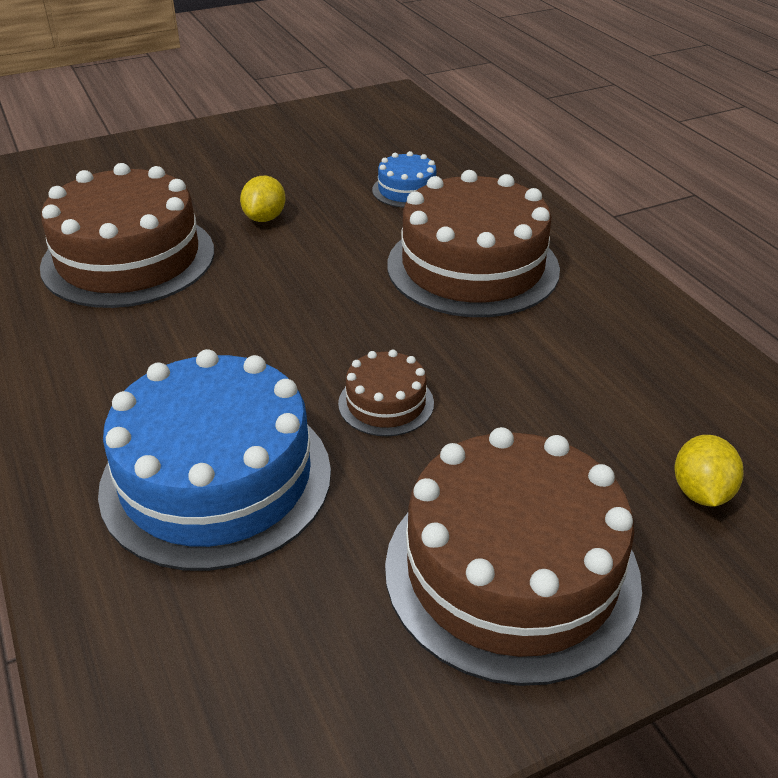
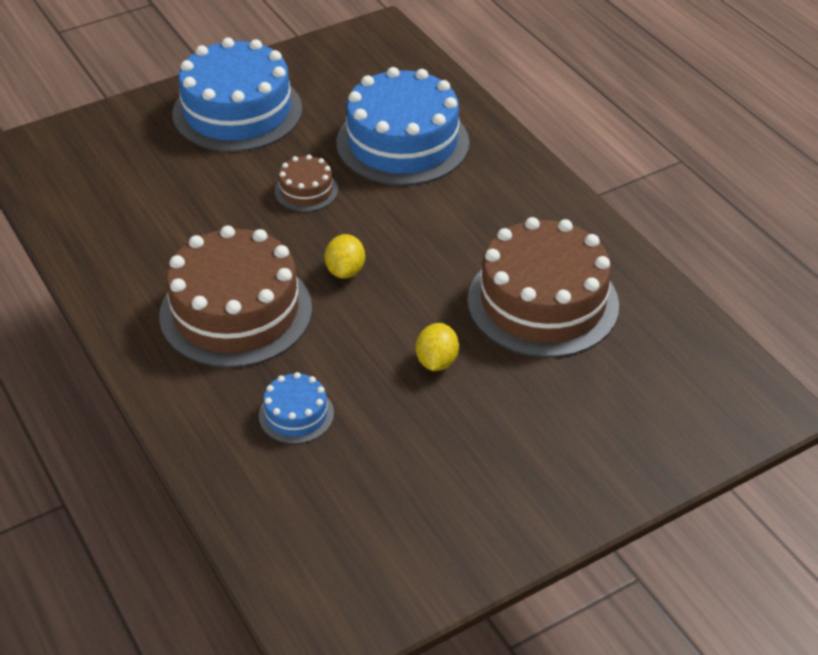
camera: 175 degrees right, 5 degrees up
brown cake [385,427,642,686] -> blue cake [172,38,302,152]
yellow lemon [675,435,744,507] -> yellow lemon moved to [325,234,365,279]

